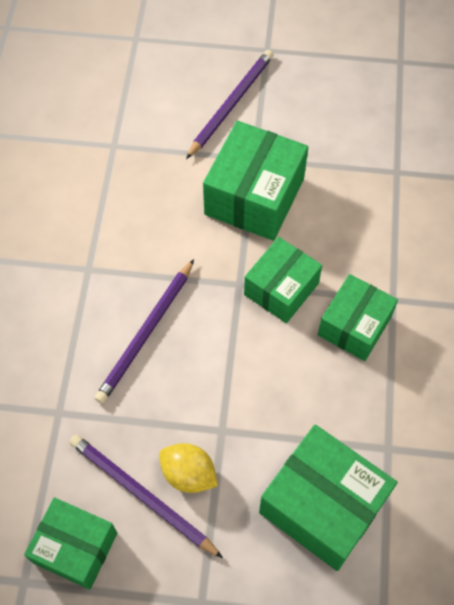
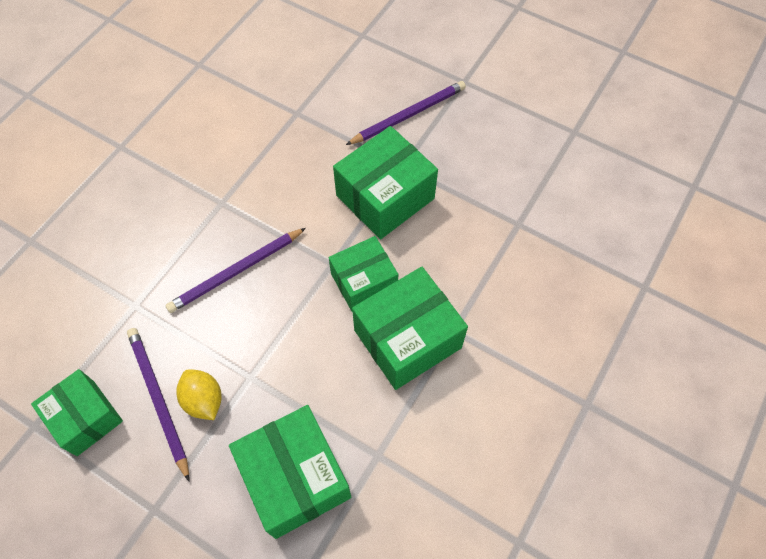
camera: 25 degrees right, 0 degrees up
green box [318,274,398,361] -> green box [352,267,468,390], size x1.51

